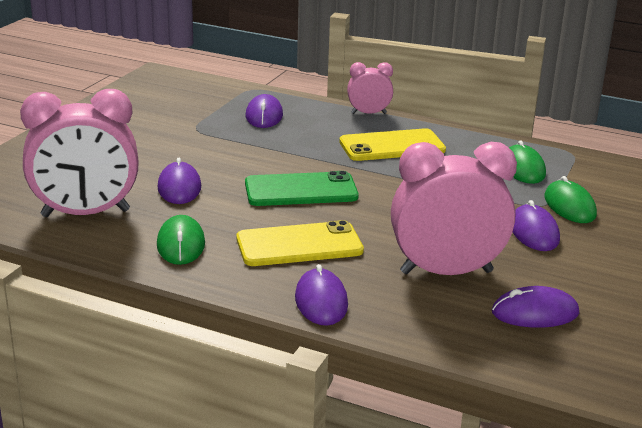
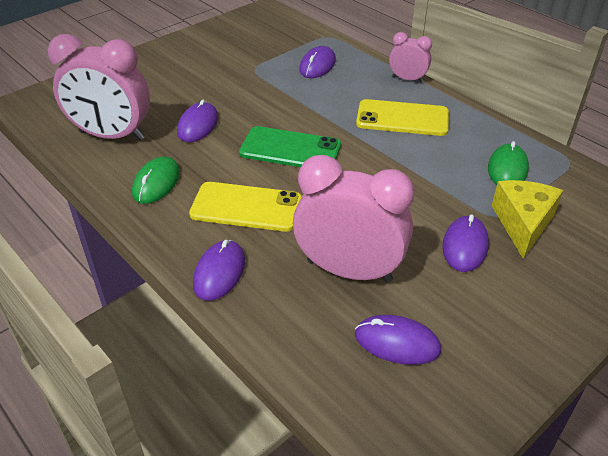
camera: 25 degrees right, 15 degrees up
green mouse [545,176,597,223] -> yellow cheese [492,180,563,259]

